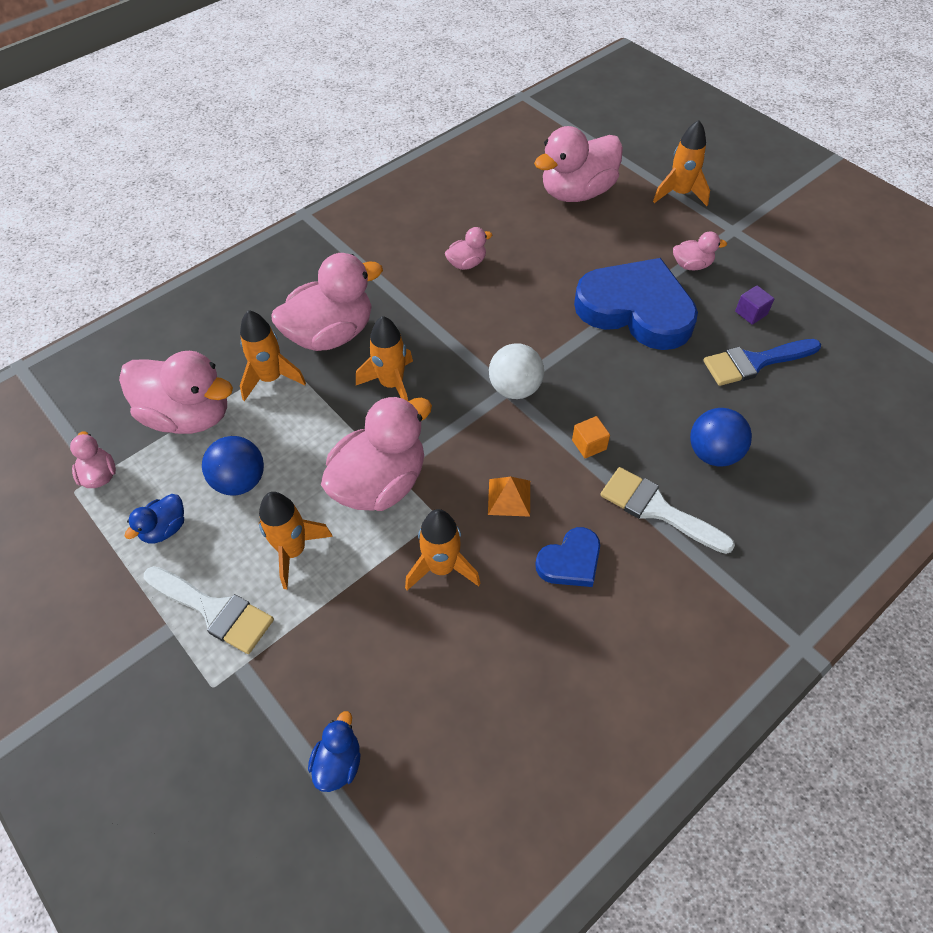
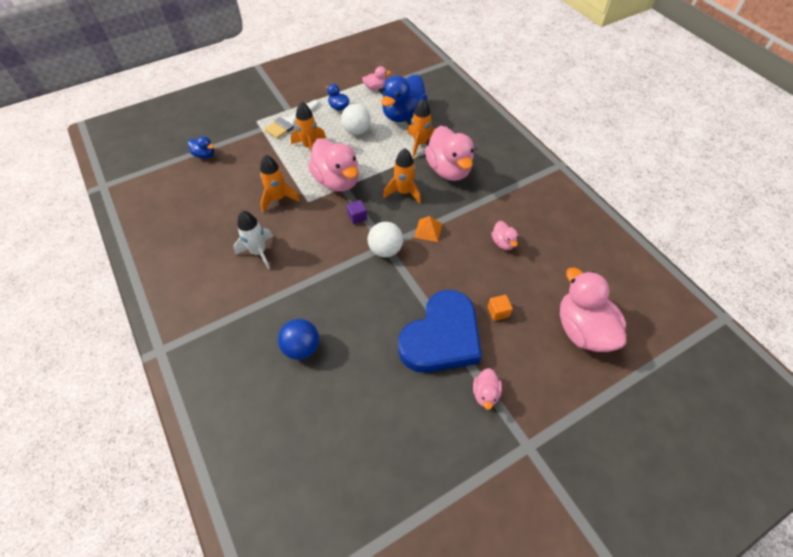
camera: 100 degrees right, 0 degrees up
pink duck [119,351,233,434] -> blue duck [381,75,428,122]
blue ball [202,436,264,496] -> white ball [341,104,371,135]
orange pyramid [488,477,530,517] -> orange pyramid moved to [414,216,442,242]
blue heart [535,527,600,587] -> white rocket [233,211,273,269]
orange cube [572,416,610,458] -> orange cube moved to [488,295,513,321]
white brush [600,467,735,554] -> none
orange rocket [653,120,710,206] -> none
blue brush [703,339,821,386] -> none
purple cube [735,286,774,325] -> purple cube moved to [347,200,367,224]

